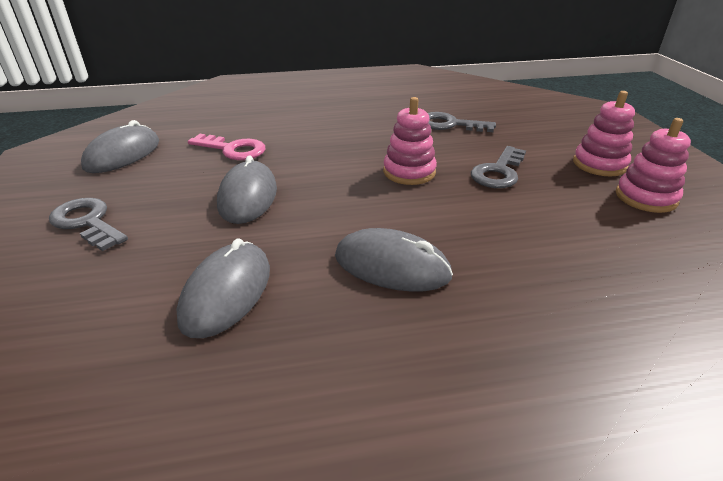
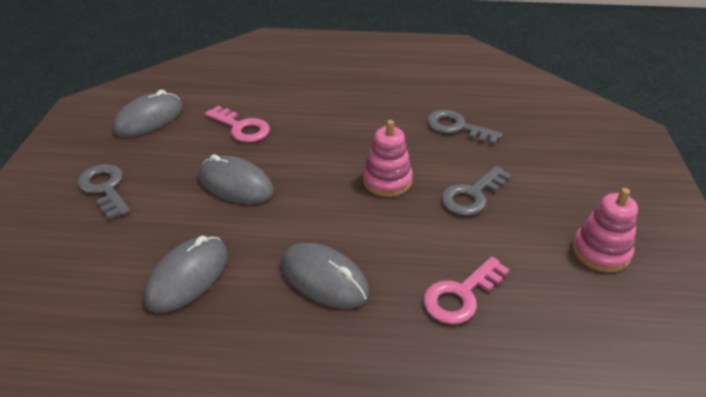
camera: 15 degrees right, 5 degrees up
grey mouse [217,155,277,224] -> grey mouse turned 75 degrees counterclockwise [199,154,274,204]
pink stacking toy [573,91,635,176] -> none
none -> pink key [423,257,510,324]

